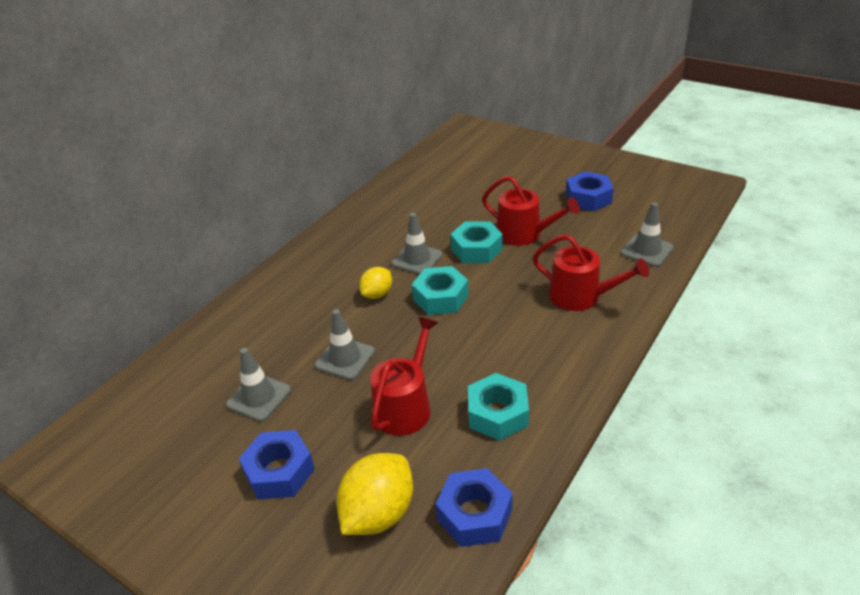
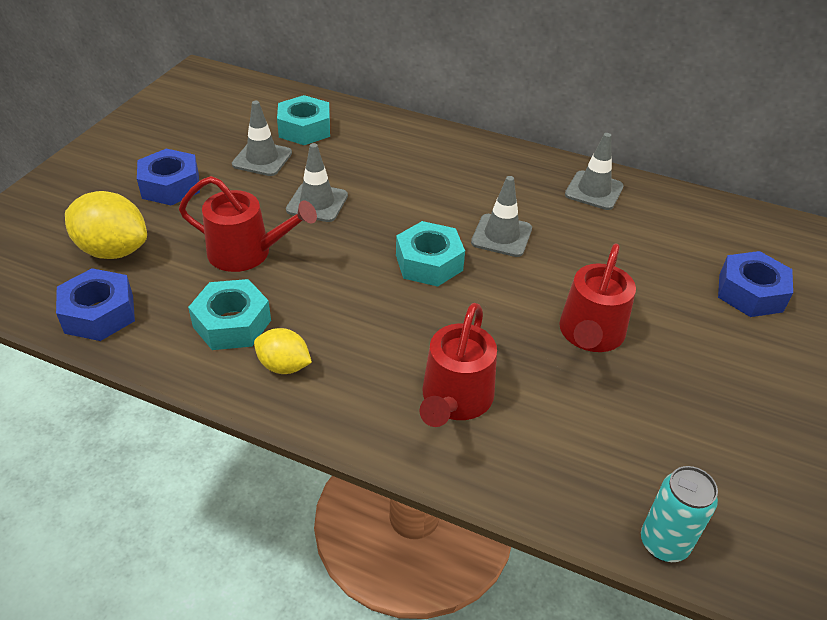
camera: 75 degrees right, 5 degrees up
yellow lemon [359,267,392,299] -> yellow lemon moved to [254,328,312,374]
turquoise nut [450,221,503,263] -> turquoise nut moved to [277,95,330,145]
blue nut [566,171,614,212] -> blue nut moved to [718,251,793,317]
grey traffic cone [621,202,674,267] -> grey traffic cone moved to [565,133,624,210]
none -> turquoise can [641,466,718,562]

